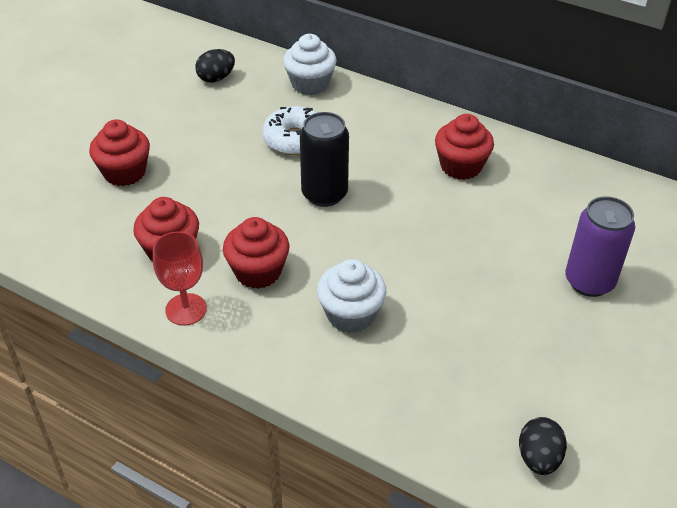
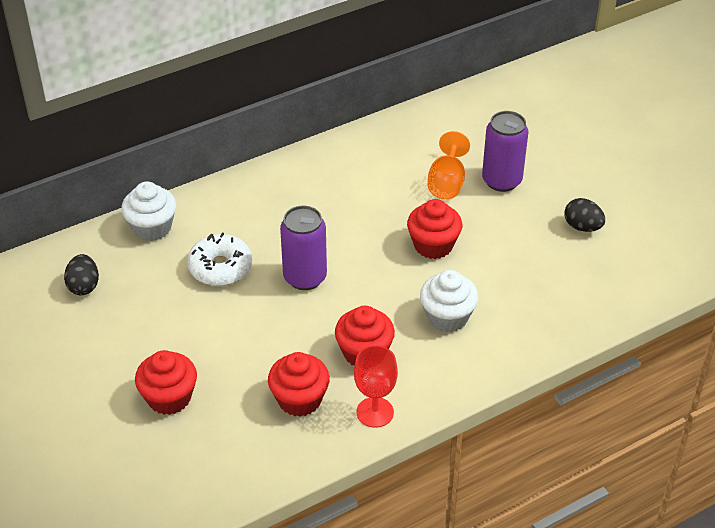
camera: 60 degrees left, 0 degrees up
black can [300,112,349,207] -> purple can [280,206,327,290]
red cupcake [435,114,494,180] -> red cupcake moved to [407,199,462,259]
black egg [519,417,567,475] -> black egg moved to [564,198,605,232]
none -> orange goblet [428,131,470,199]

